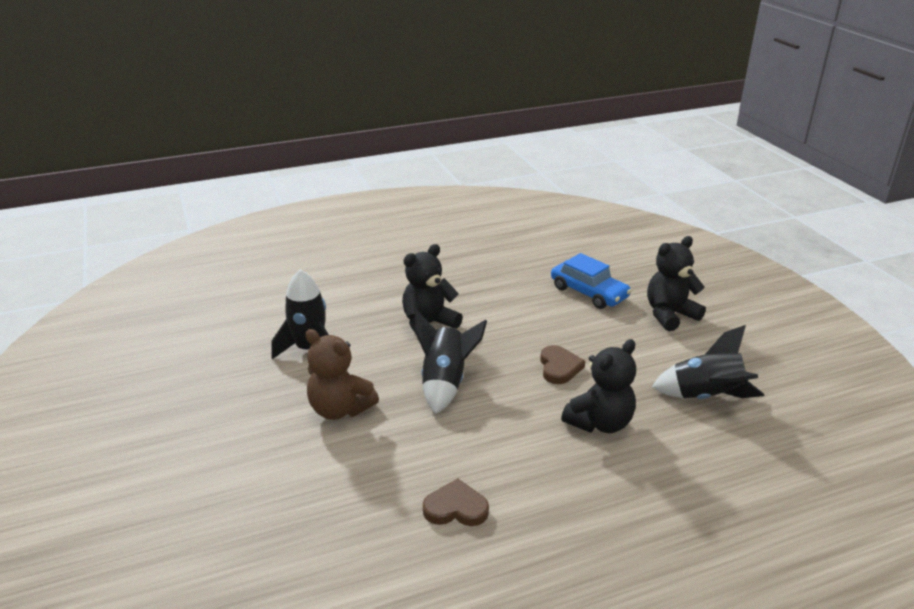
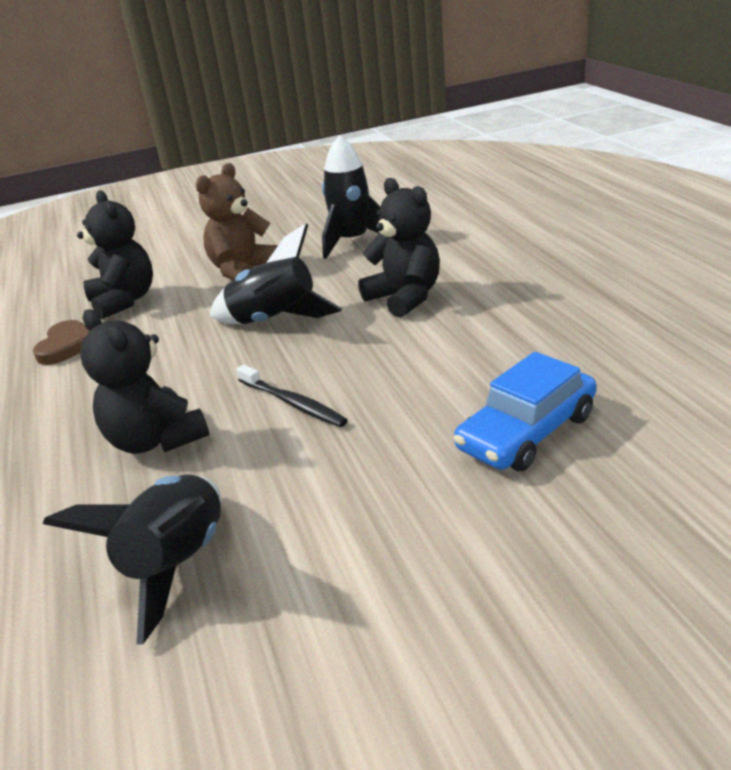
camera: 95 degrees right, 0 degrees up
brown heart [540,345,585,384] -> black toothbrush [236,365,348,427]
black teddy bear [647,236,706,331] -> black teddy bear moved to [77,190,153,319]

